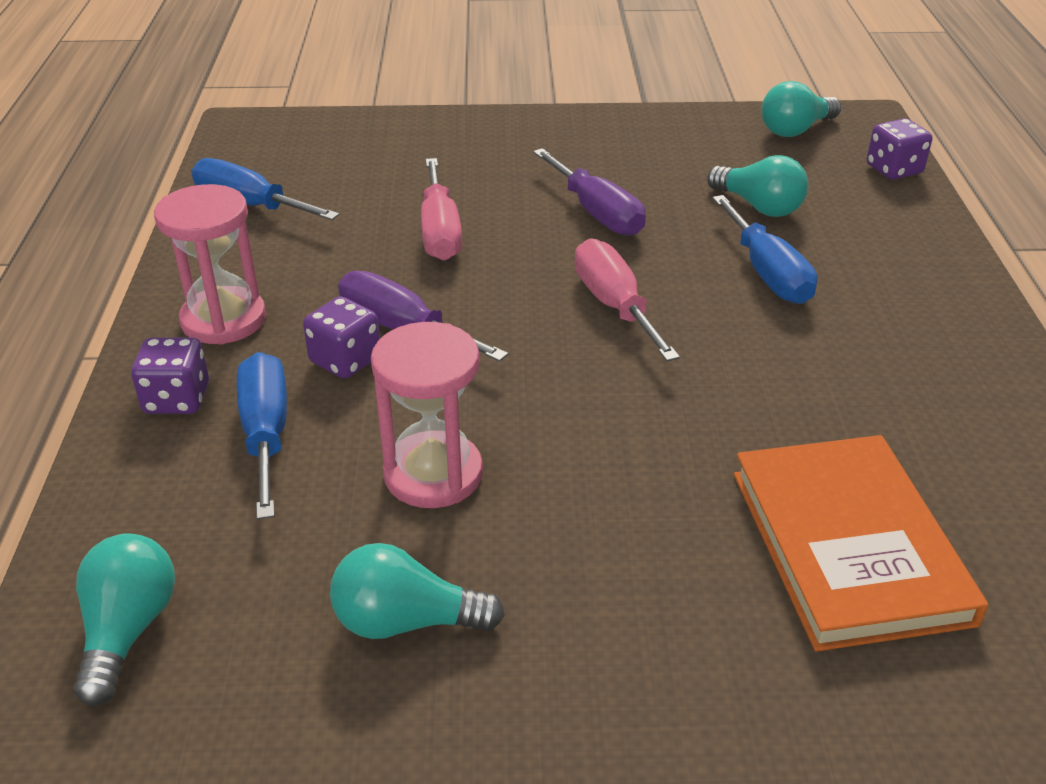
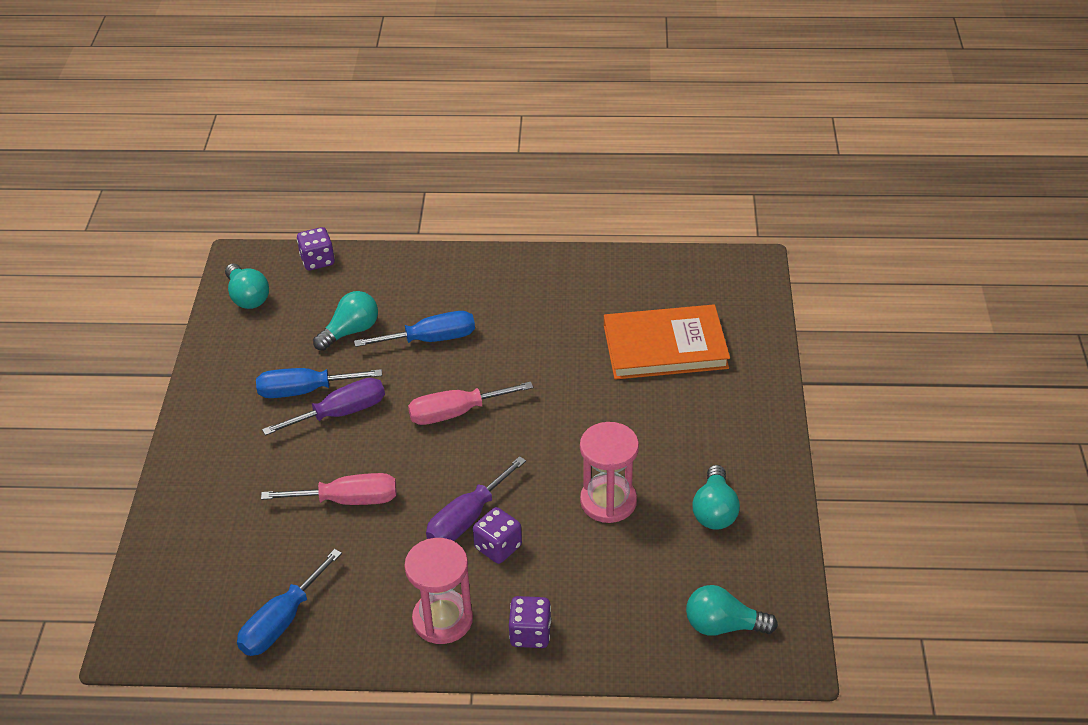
camera: 85 degrees left, 5 degrees up
blue screwdriver [237,352,287,519] -> blue screwdriver moved to [256,368,382,398]

